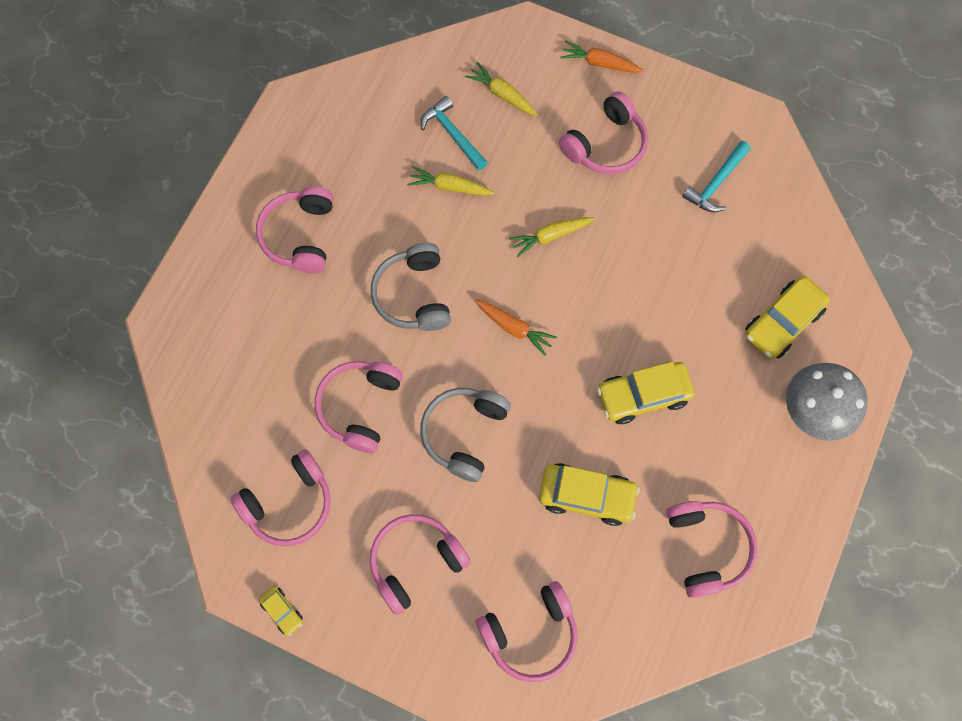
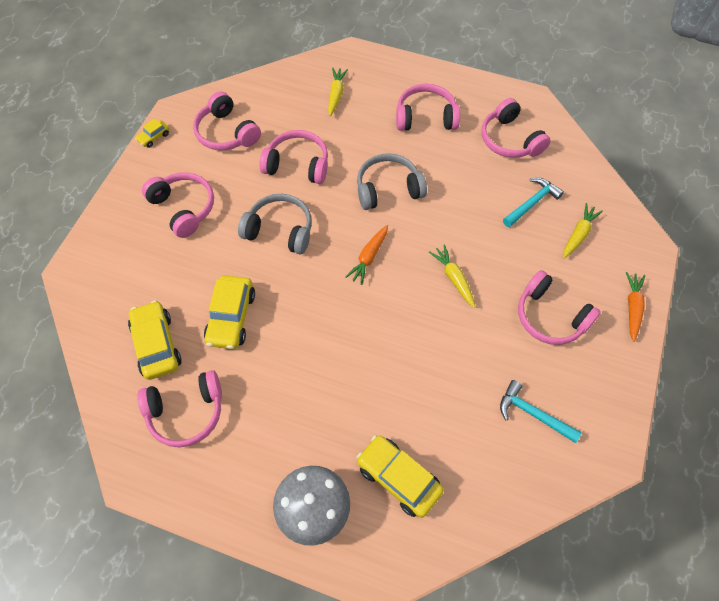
camera: 85 degrees right, 10 degrees down
yellow carrot [407,166,495,196] -> yellow carrot moved to [328,68,348,116]
pink headphones [476,581,578,682] -> pink headphones moved to [481,98,551,158]
yellow car [597,361,695,424] -> yellow car moved to [128,300,182,380]

